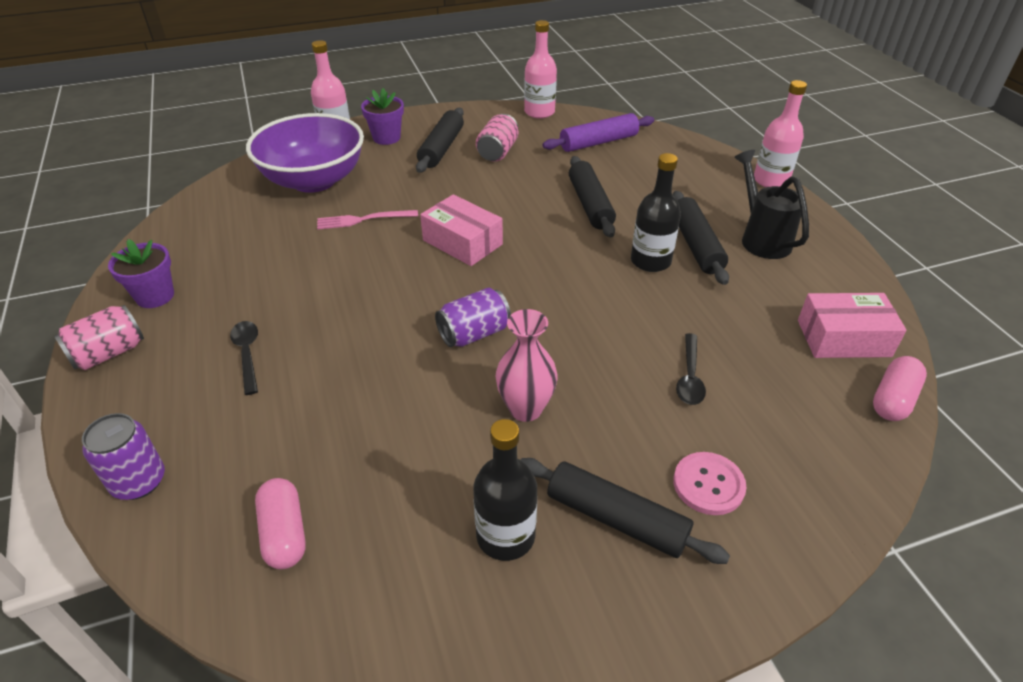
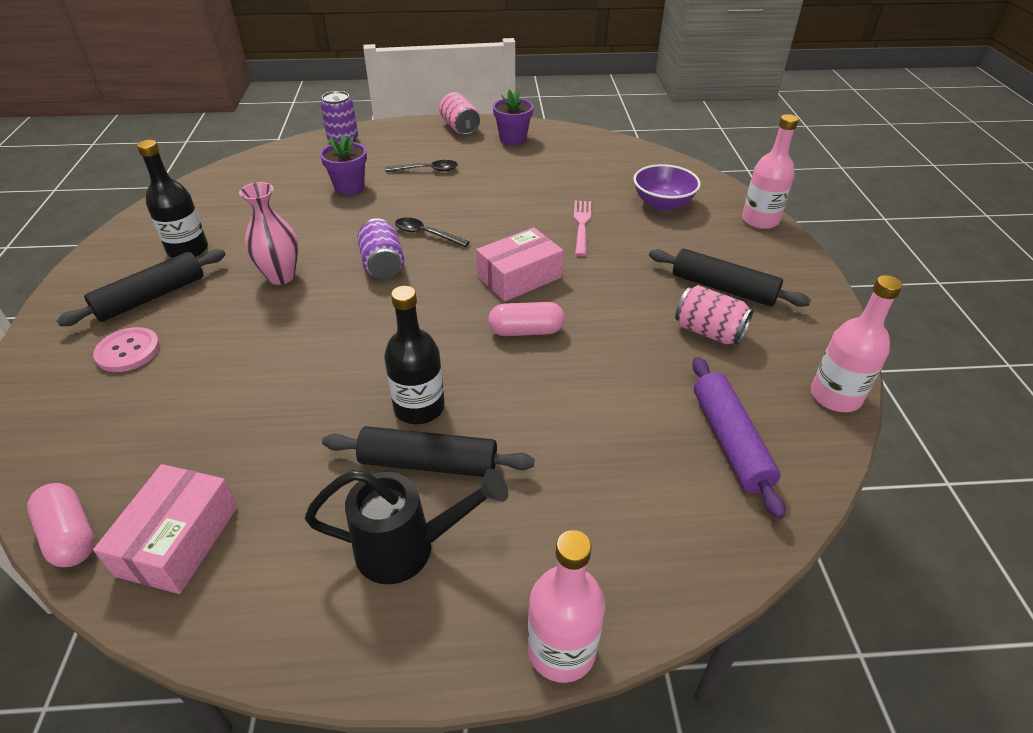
camera: 105 degrees right, 0 degrees up
purple bowl [246,113,364,193] -> purple bowl [633,164,701,211], size x0.57
pink capsule [255,478,306,569] -> pink capsule moved to [488,302,565,336]
purple flower pot [361,88,404,145] -> purple flower pot moved to [320,135,367,195]
black rolling pin [569,156,616,237] -> none
black spoon [676,333,706,405] -> black spoon moved to [395,217,469,247]

